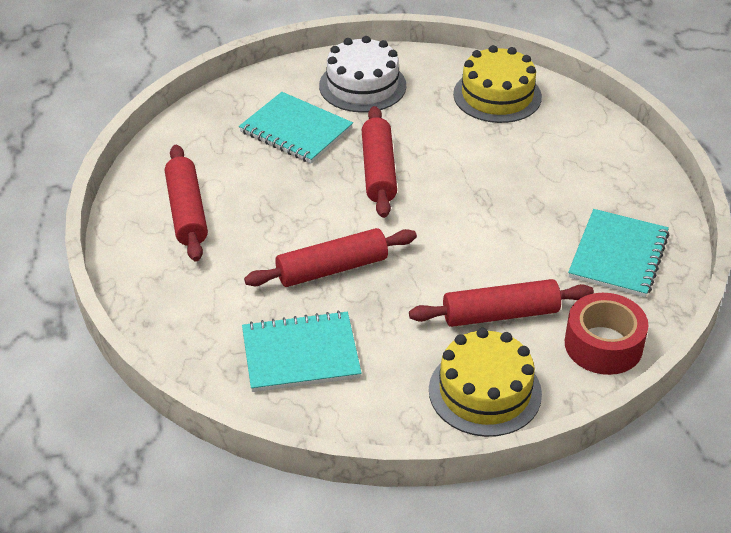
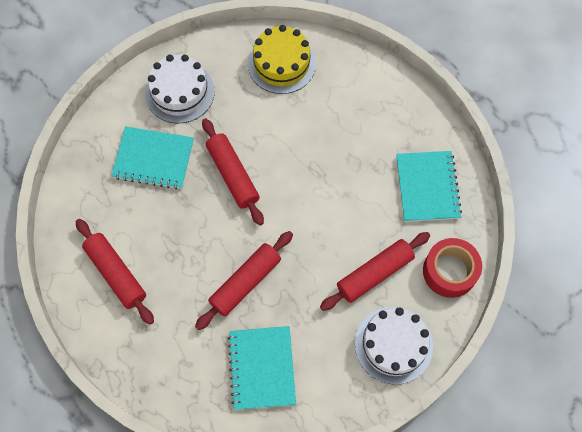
camera: 25 degrees left, 25 degrees up
turquoise notebook [242,311,362,392] -> turquoise notebook turned 60 degrees counterclockwise [228,326,296,410]
yellow cake [429,328,542,437] -> white cake [355,307,433,385]

